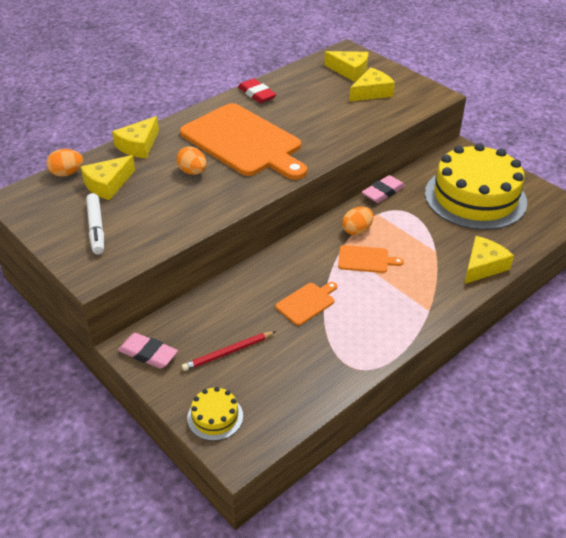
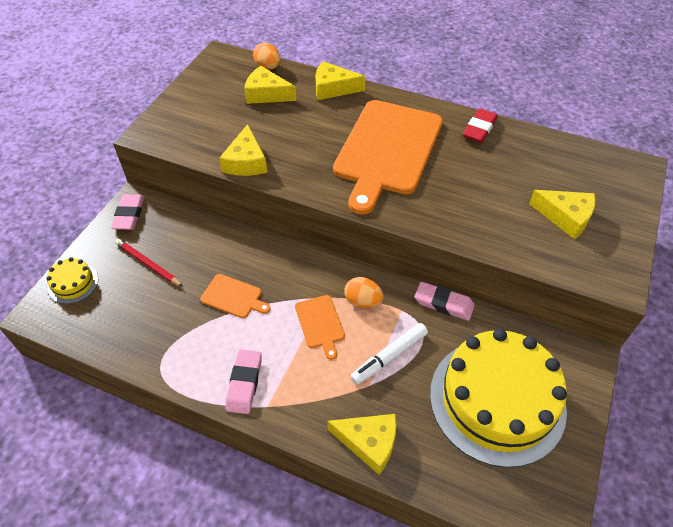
camera: 65 degrees right, 10 degrees up
white marker [86,193,104,254] -> white marker moved to [350,323,428,385]
orange egg [176,146,206,175] -> none
yellow cheese [324,51,368,82] -> yellow cheese moved to [219,124,267,176]
none -> pink eraser [225,349,262,414]

